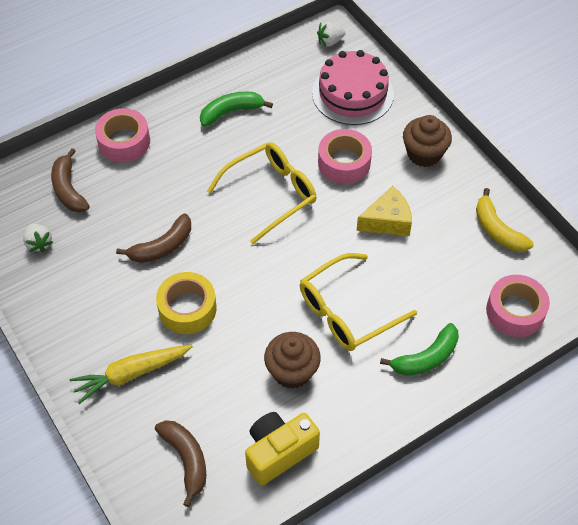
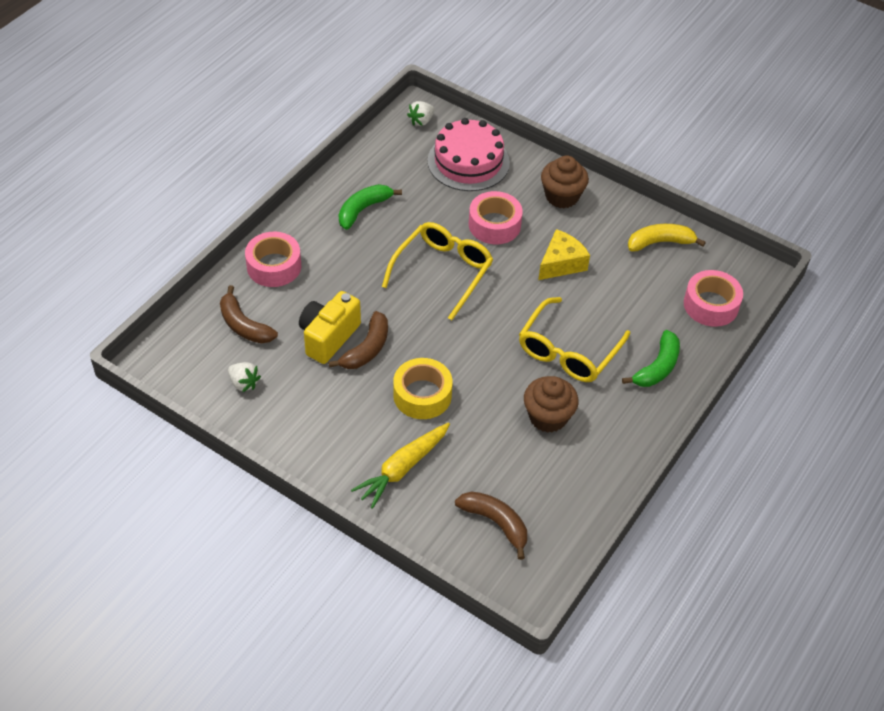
camera: 25 degrees left, 5 degrees down
yellow camera [245,412,320,486] -> yellow camera moved to [299,291,361,364]
yellow banana [476,188,534,252] -> yellow banana turned 135 degrees clockwise [628,224,706,251]

